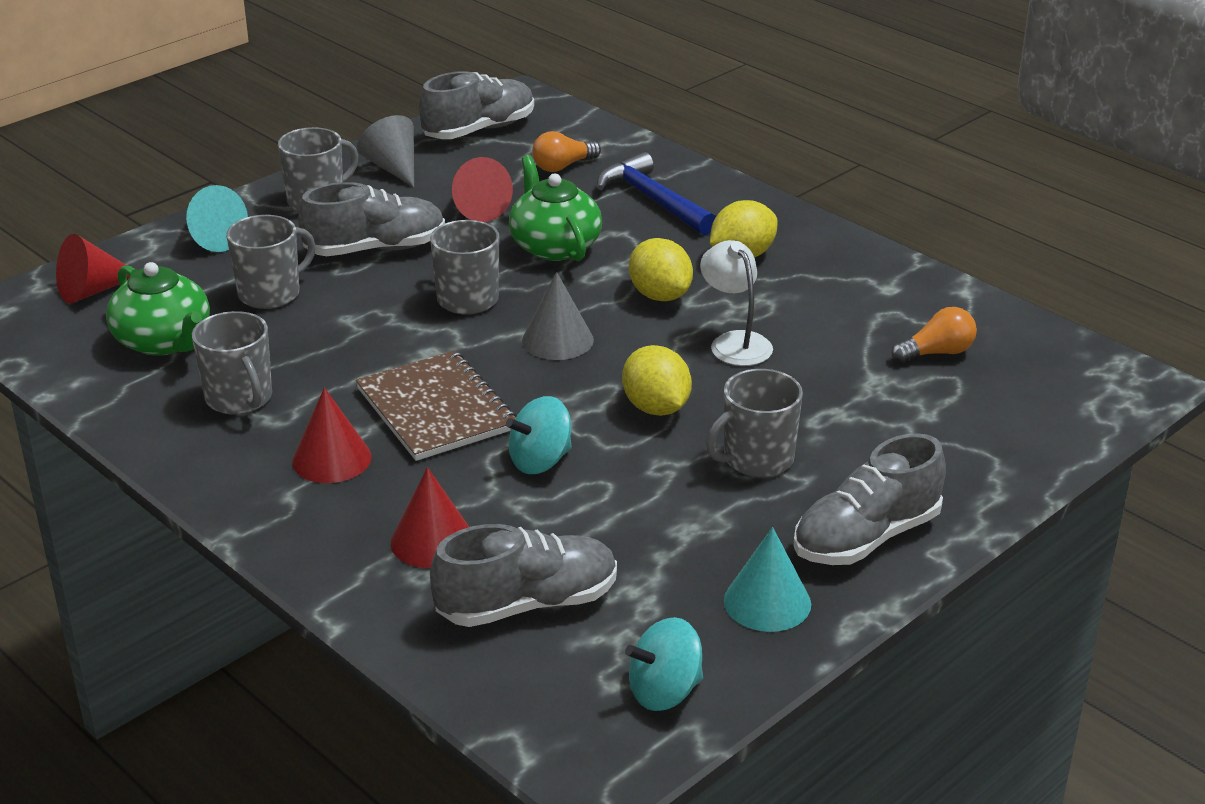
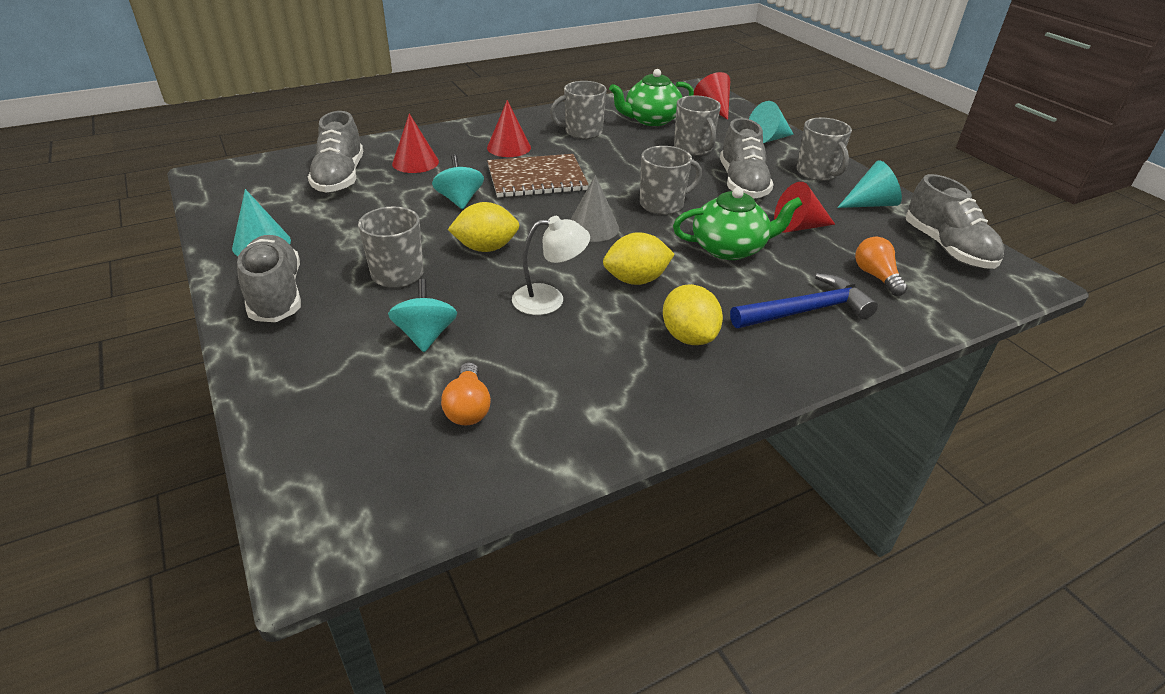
camera: 105 degrees right, 5 degrees up
grey cone [357,115,414,187] -> turquoise cone [837,160,902,208]
turquoise spinning top [625,617,703,711] -> turquoise spinning top moved to [388,279,457,352]

